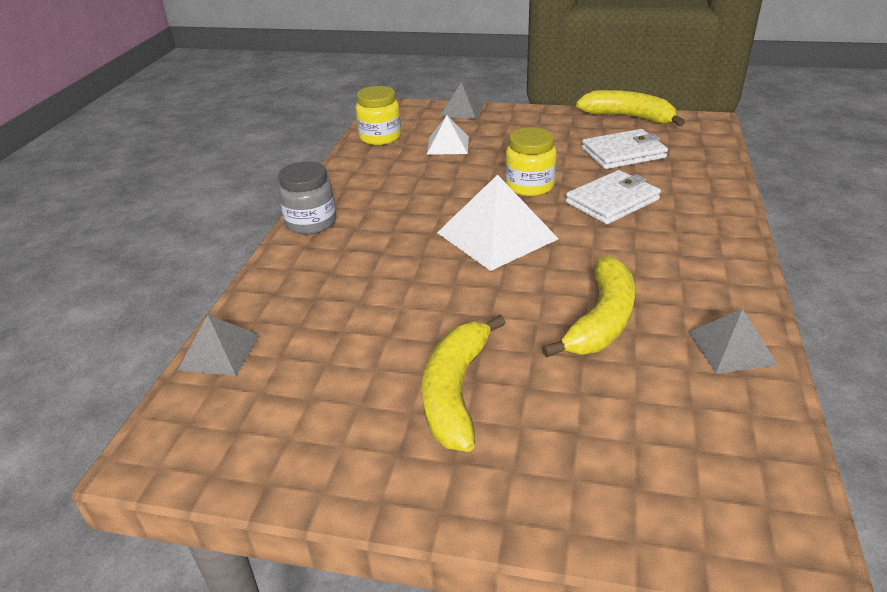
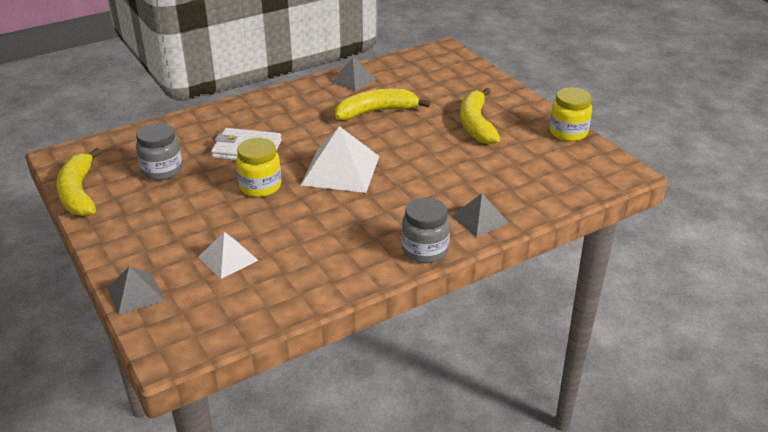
camera: 135 degrees left, 0 degrees up
grey pyramid [177,315,259,376] -> grey pyramid moved to [451,194,508,237]
yellow jar [355,86,401,145] -> yellow jar moved to [550,87,592,141]
yellow banana [422,315,506,452] -> yellow banana turned 120 degrees clockwise [460,88,501,144]
white wallet [582,129,668,169] -> grey jar [136,123,182,180]

